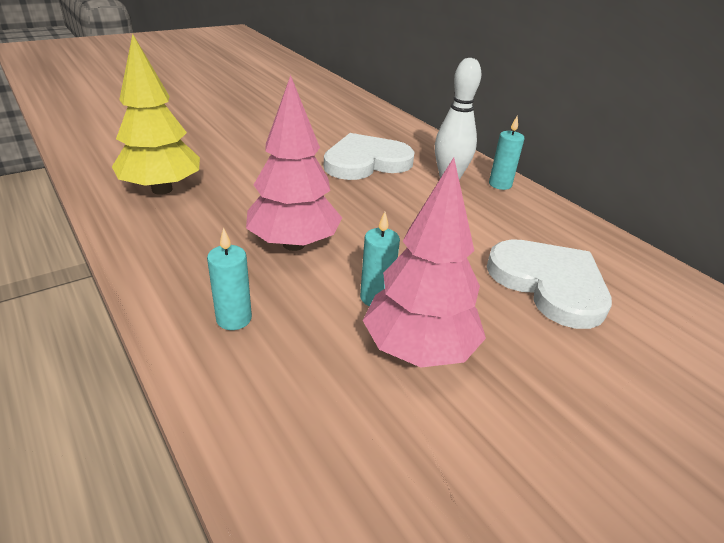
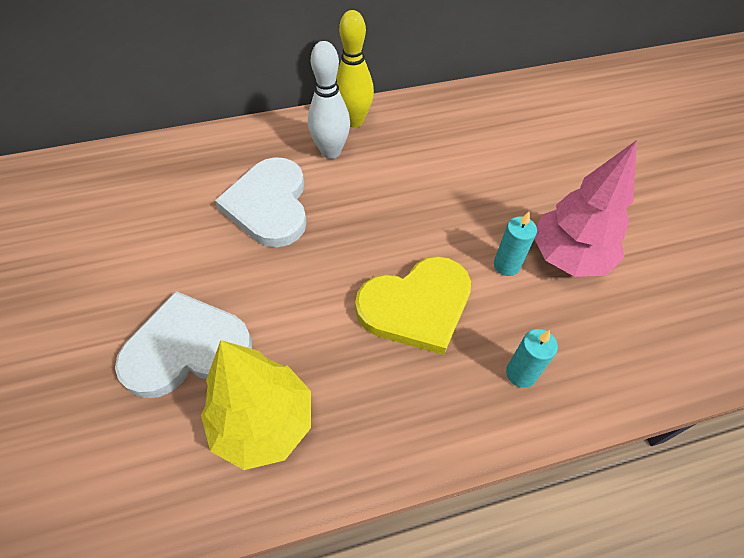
camera: 70 degrees left, 20 degrees up
pink tree [246,75,342,251] -> yellow heart [355,256,471,355]
white heart [487,239,612,329] -> white heart moved to [115,291,252,398]
turquoise candle [489,116,525,190] -> yellow bowling pin [336,10,374,128]

